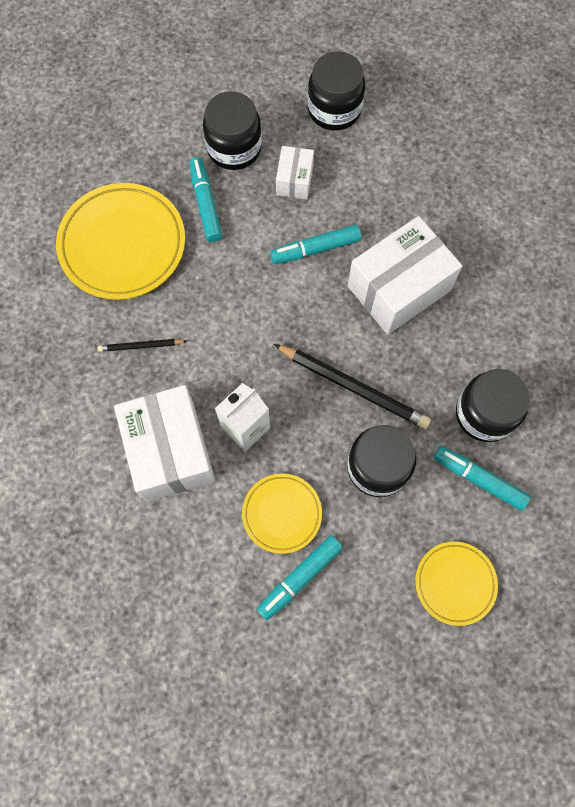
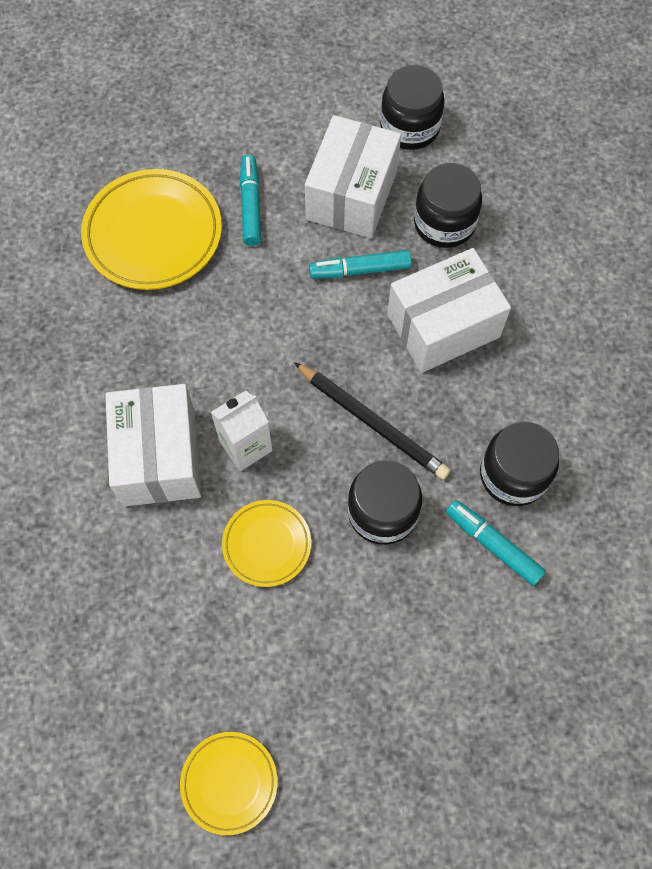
camera: 10 degrees right, 5 degrees down
black pencil [98,339,187,352] -> none
black jar [203,91,262,170] -> black jar moved to [414,163,482,248]
turquoise marker [257,535,343,620] -> none
white box [276,146,314,199] -> white box [305,115,401,238], size x1.98
yellow plate [415,542,498,626] -> yellow plate moved to [180,732,278,835]

